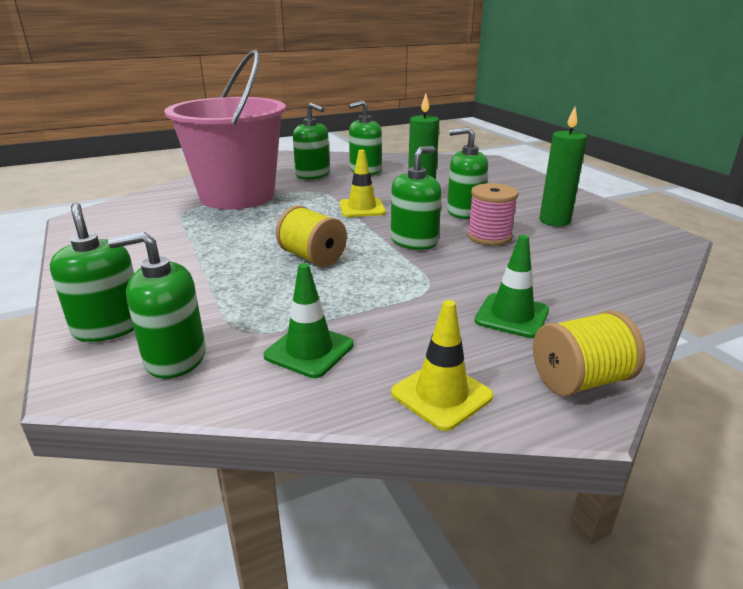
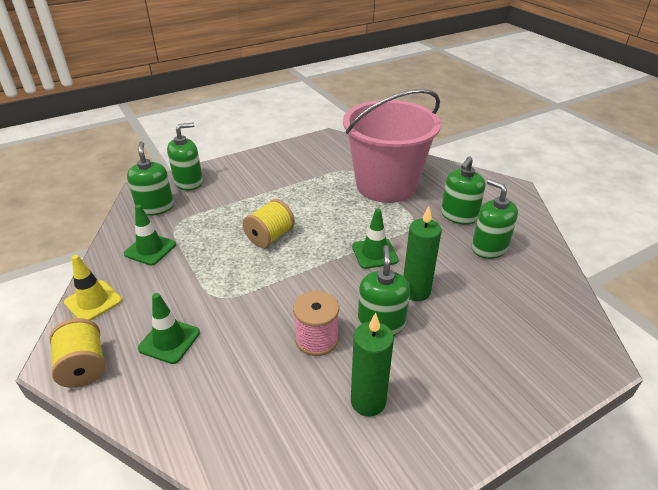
camera: 85 degrees right, 10 degrees up
yellow traffic cone [339,150,386,217] -> green traffic cone [352,209,399,269]
green soap dispenser [391,146,442,250] -> none

